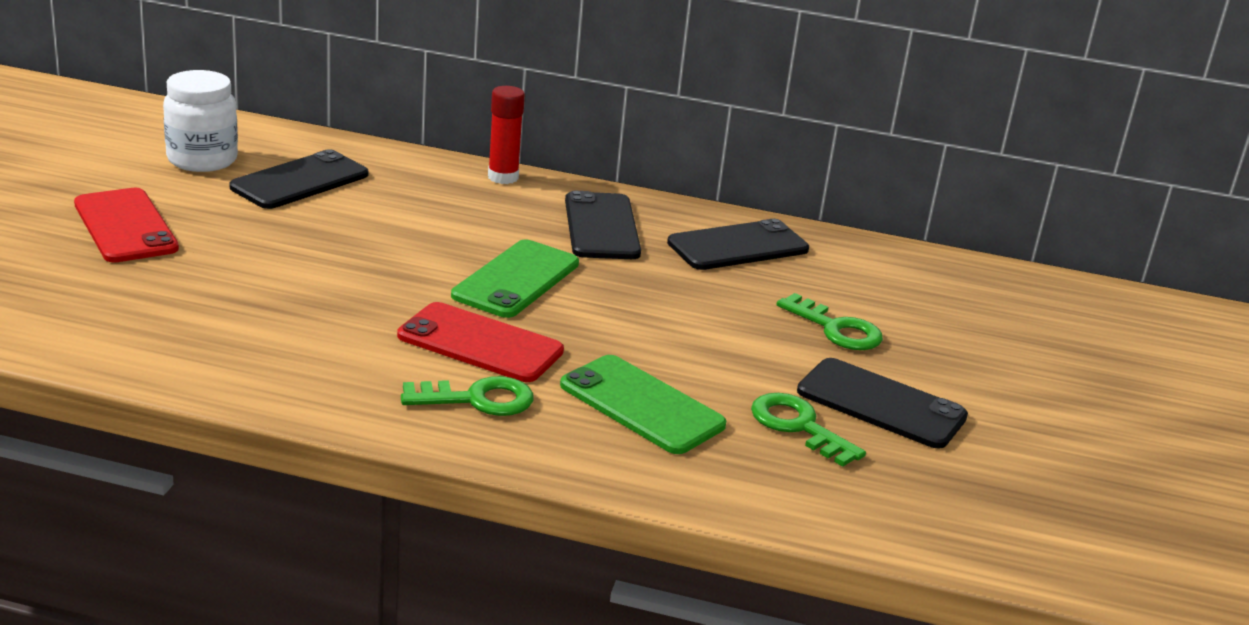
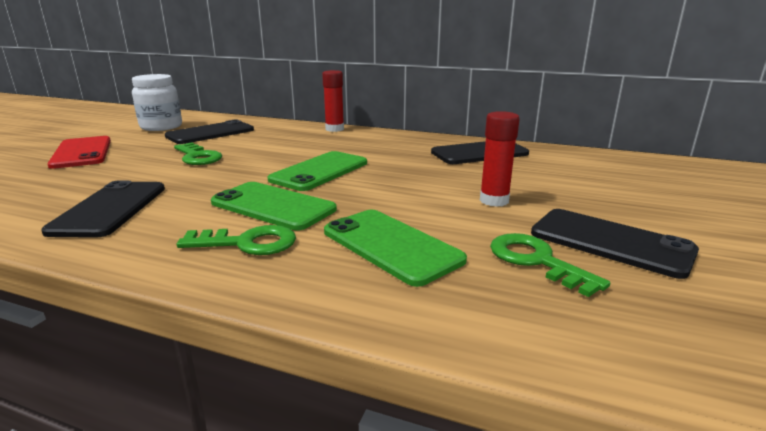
camera: 10 degrees right, 5 degrees down
red phone [397,302,564,382] -> green phone [211,182,337,230]
black phone [565,191,641,259] -> black phone moved to [41,181,165,238]
green key [776,293,883,350] -> green key moved to [174,142,222,165]
none -> red glue stick [480,111,520,207]

